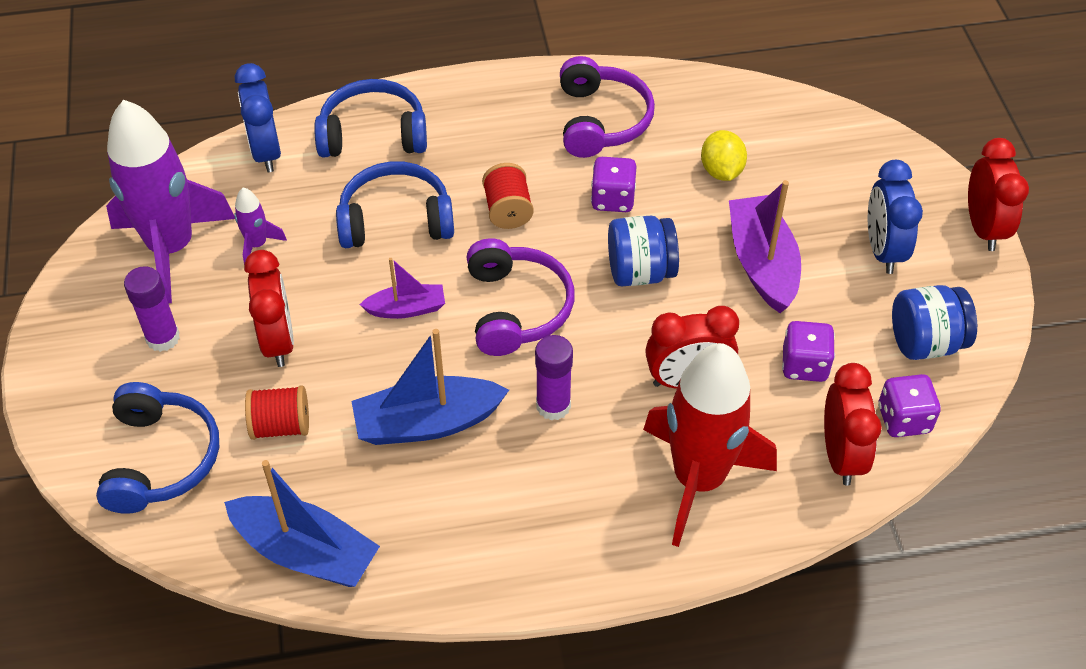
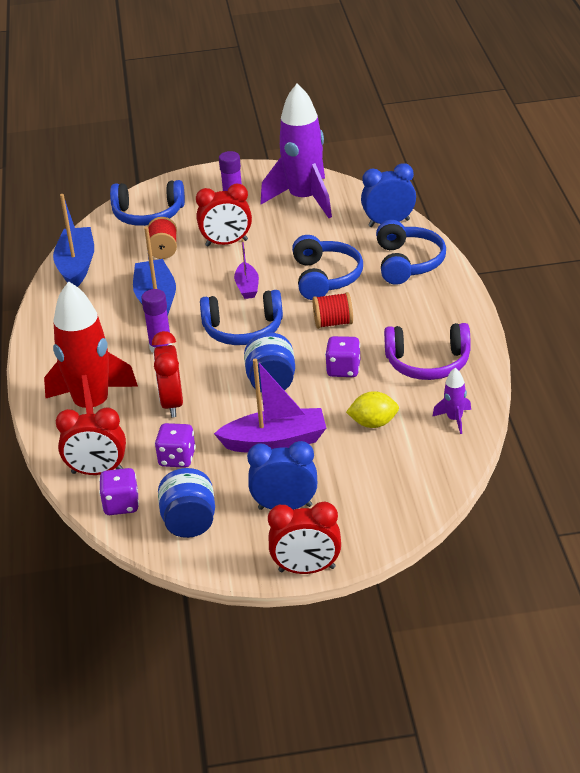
camera: 95 degrees right, 15 degrees down
blue boat [224,460,380,587] -> blue boat turned 150 degrees clockwise [53,194,94,287]
purple rocket [234,188,287,263] -> purple rocket moved to [432,368,471,434]
purple headphones [467,238,574,356] -> blue headphones [200,290,283,345]

